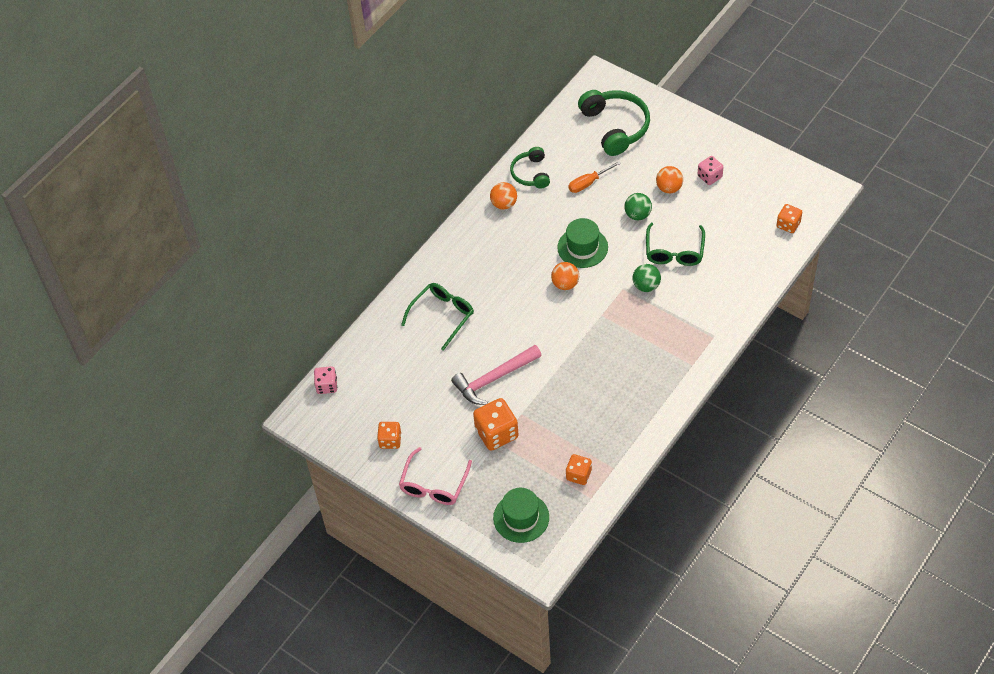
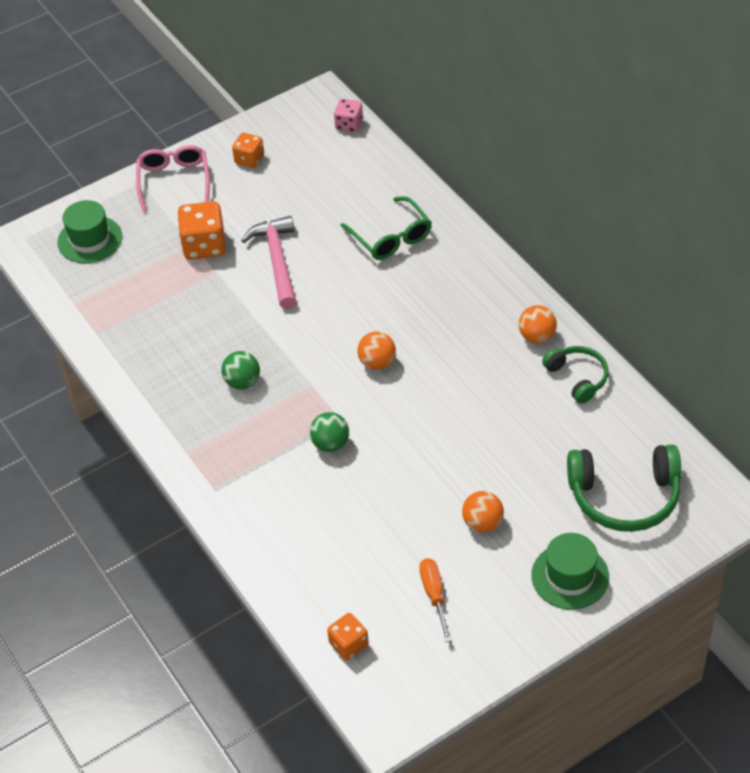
camera: 110 degrees right, 5 degrees down
pink glasses [399,447,472,505] -> pink glasses turned 45 degrees clockwise [136,145,210,213]
green headphones [510,147,550,188] -> green headphones turned 45 degrees clockwise [542,346,608,404]
green hat [557,218,608,268] -> green hat moved to [531,533,609,610]
orange dice [566,454,592,485] -> none
orange screwdriver [569,161,621,193] -> orange screwdriver moved to [419,558,452,642]
green ball [624,193,652,220] -> green ball moved to [221,351,260,390]
green glasses [646,223,705,266] -> none
pink dice [698,156,723,185] -> none

